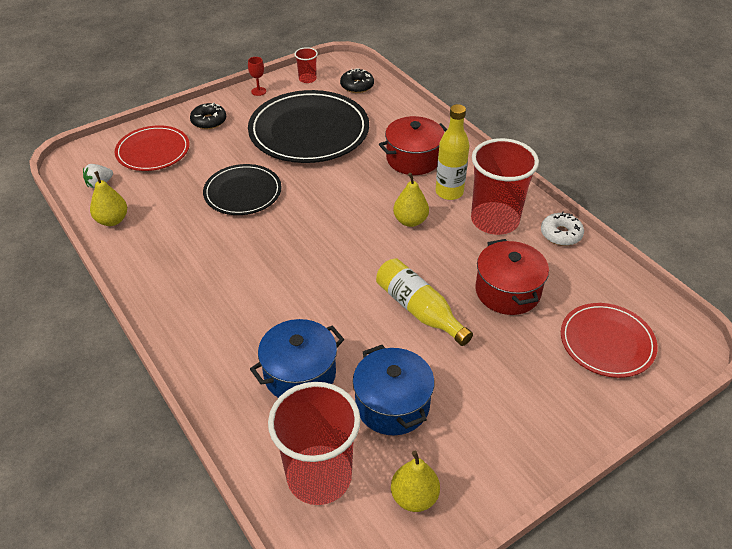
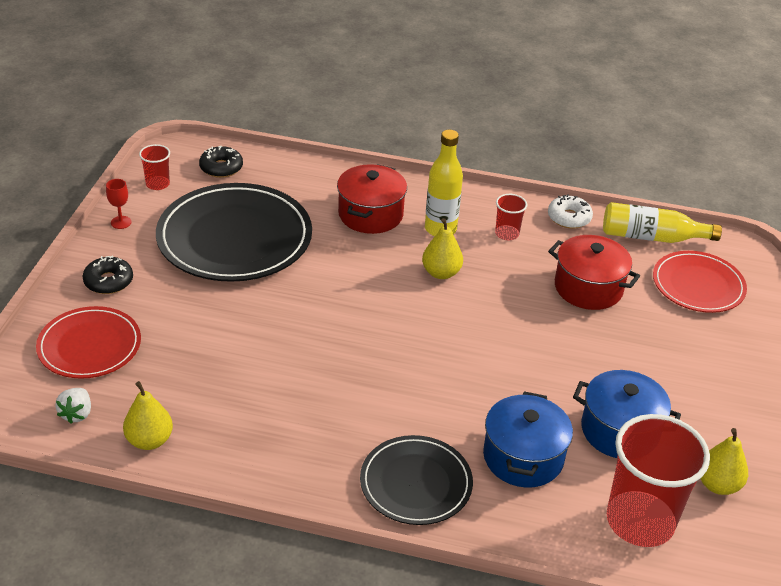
camera: 45 degrees left, 5 degrees down
black plate [203,164,281,215] -> black plate moved to [360,435,473,525]
yellow bottle [376,258,473,346] -> yellow bottle moved to [603,202,722,243]
red cup [471,138,539,235] -> red cup [495,194,527,240], size x0.45

